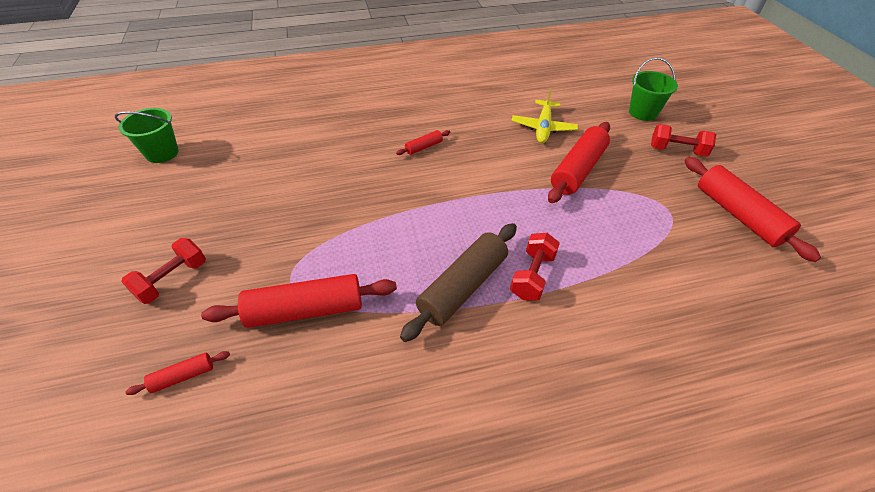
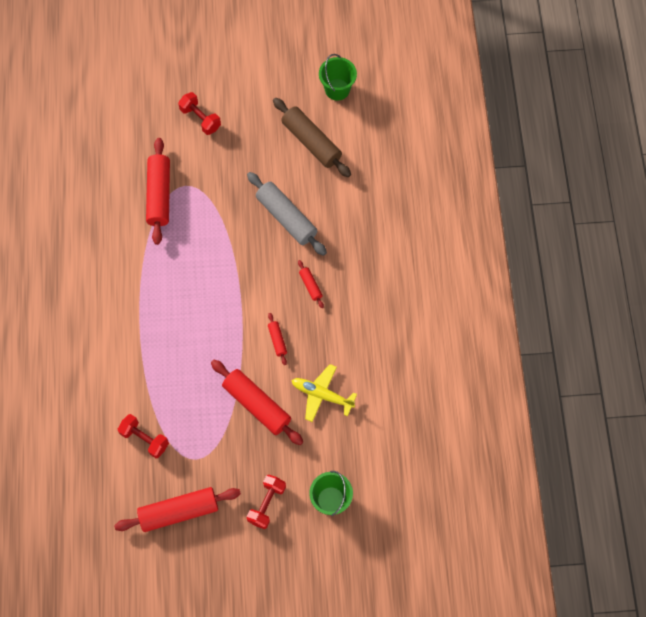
camera: 100 degrees right, 20 degrees up
red rolling pin [126,351,230,395] -> red rolling pin moved to [268,313,287,365]
brown rolling pin [400,223,517,342] -> brown rolling pin moved to [273,98,351,177]
red dumbbell [510,233,560,300] -> red dumbbell moved to [118,414,169,458]
none -> grey rolling pin [247,172,327,256]

